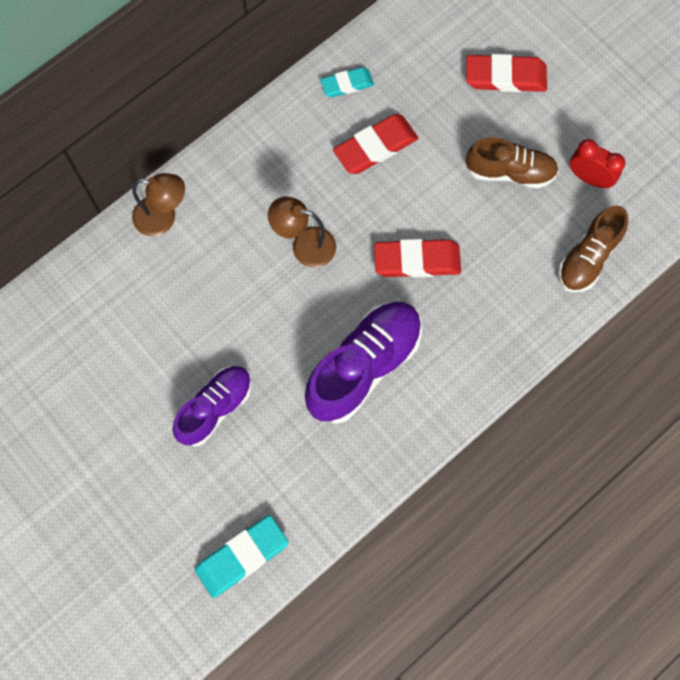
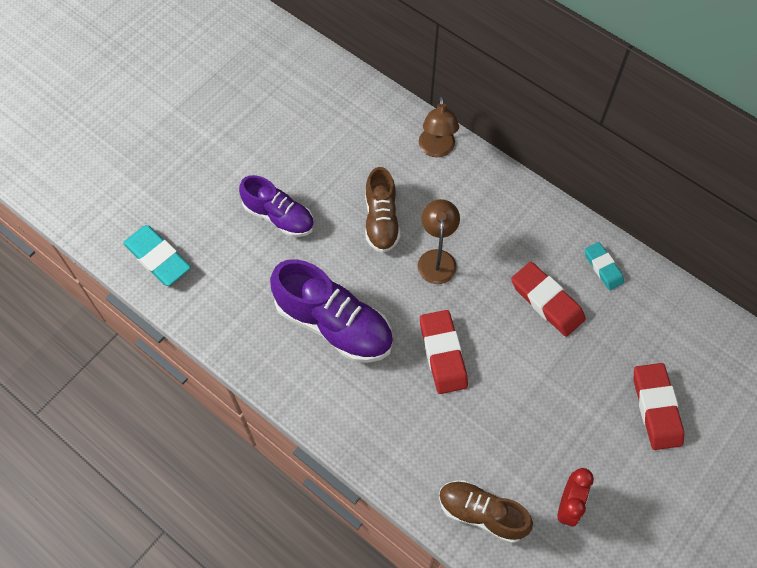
camera: 80 degrees right, 10 degrees down
brown shoe [466,137,559,188] -> brown shoe moved to [365,167,400,253]

